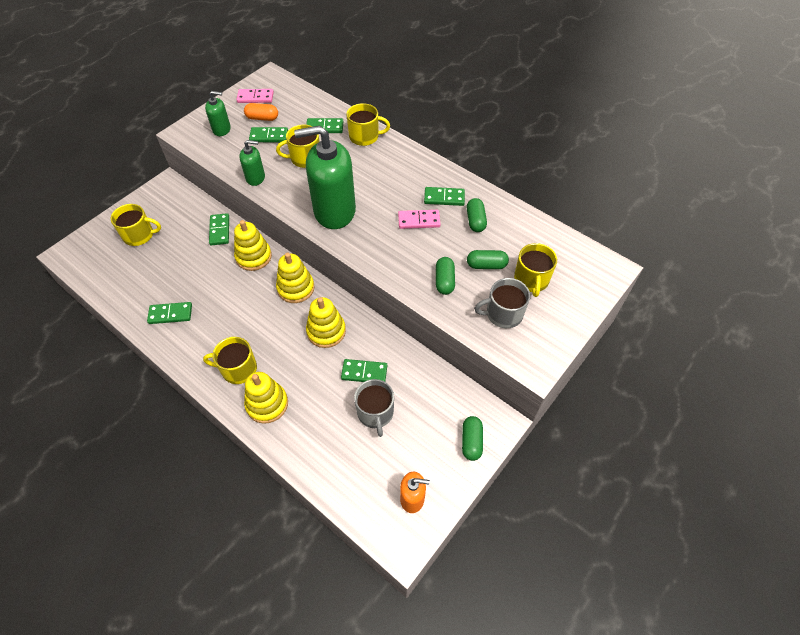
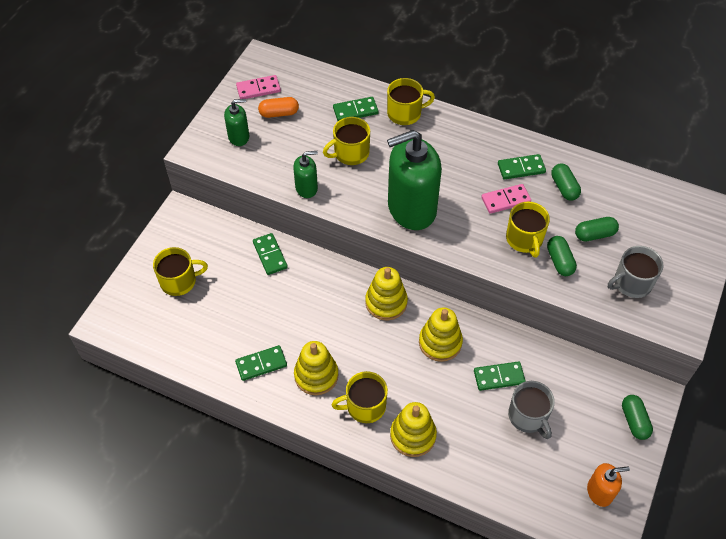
camera: 15 degrees left, 0 degrees up
yellow stacking toy [234,220,272,271] -> yellow stacking toy moved to [294,341,339,395]
green domino [249,127,288,142] -> none
yellow mug [514,243,557,297] -> yellow mug moved to [506,202,550,258]

